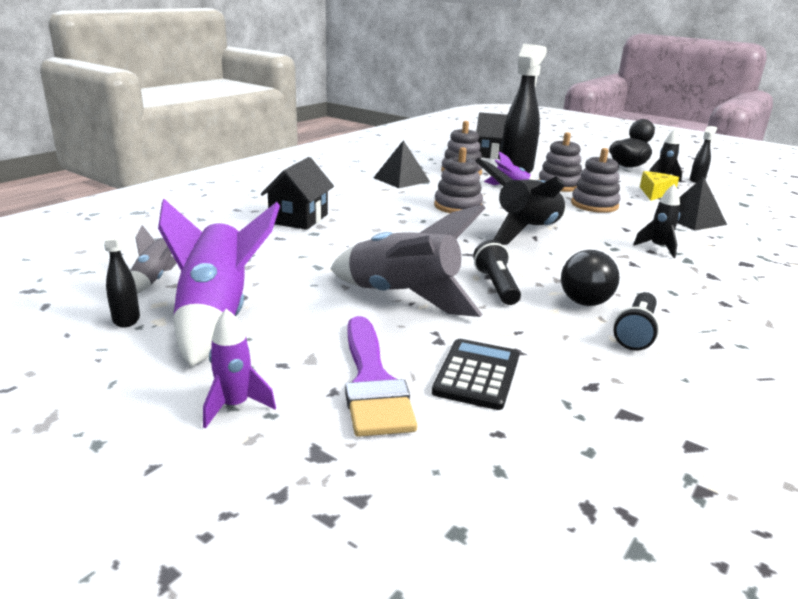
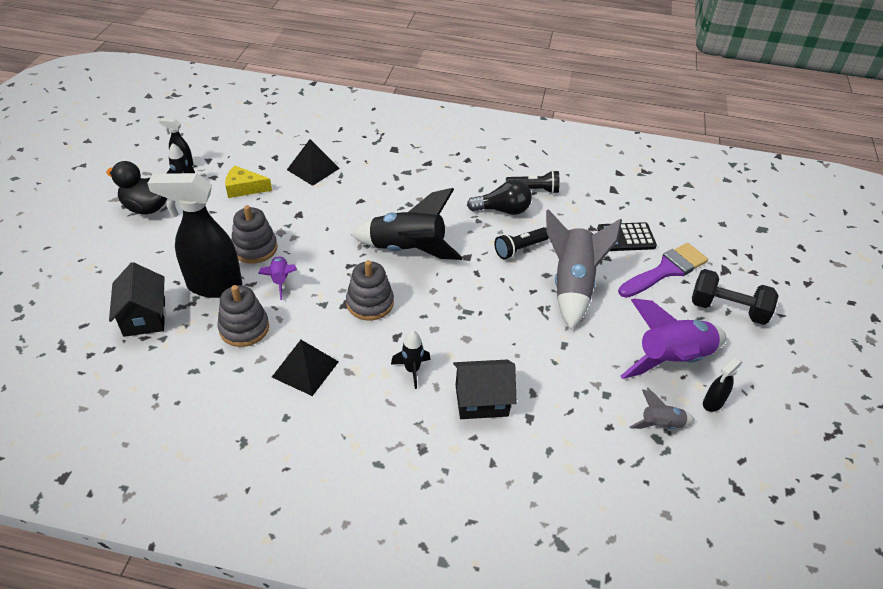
camera: 115 degrees left, 20 degrees up
purple rocket [203,309,276,428] -> black dumbbell [692,269,779,325]
grey stacking toy [571,148,621,213] -> none
black rocket [633,184,680,258] -> black rocket moved to [391,331,430,389]

